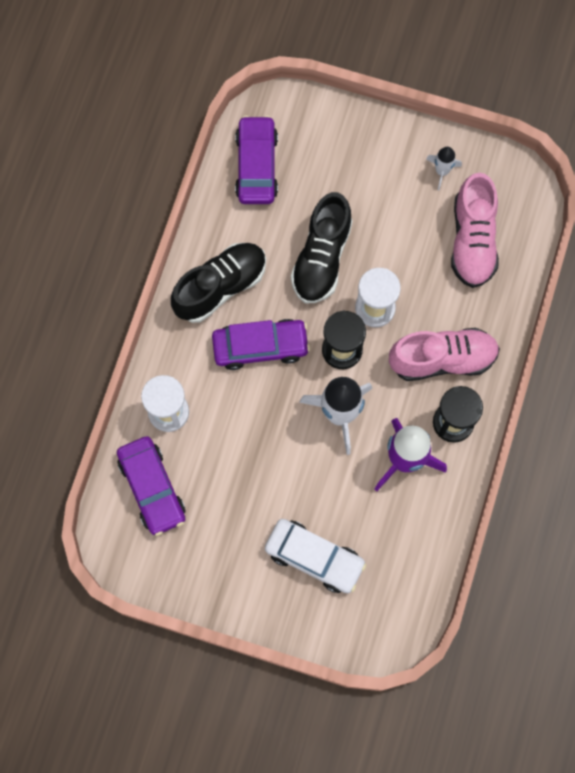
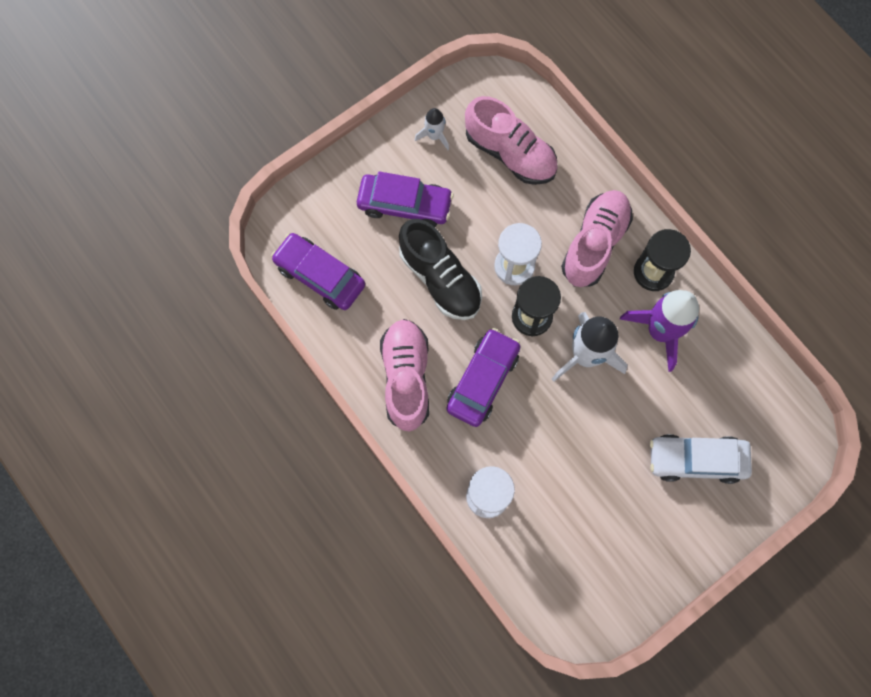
camera: 55 degrees left, 0 degrees up
purple car [117,436,185,536] -> purple car moved to [357,171,454,227]
black shoe [171,243,266,323] -> pink shoe [380,319,429,432]
white car [265,519,366,593] -> white car turned 150 degrees counterclockwise [650,434,752,484]

